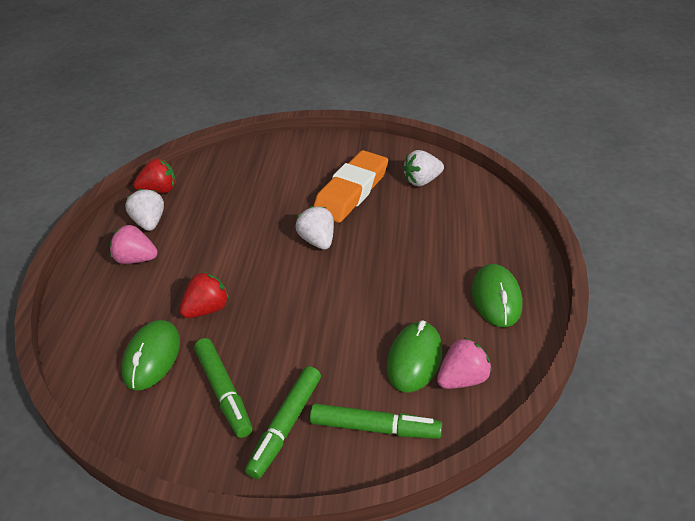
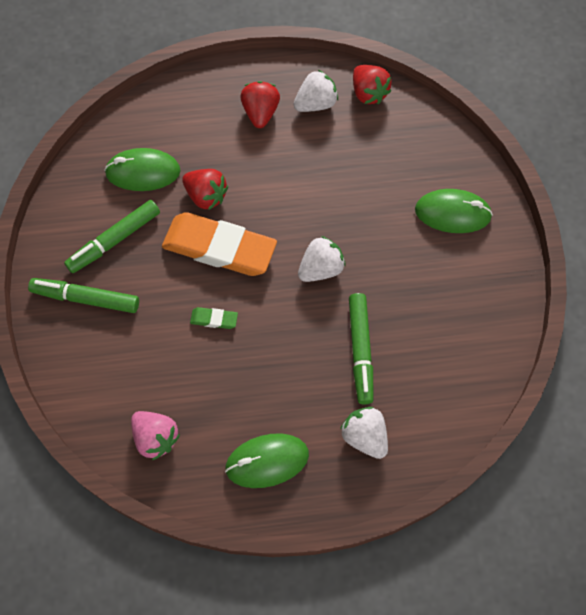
camera: 75 degrees right, 25 degrees up
pink strawberry [110,225,158,264] -> red strawberry [240,81,280,128]
green marker [310,404,442,439] -> green marker moved to [349,293,373,405]
orange eraser [314,150,388,223] -> orange eraser moved to [162,212,277,276]
green mouse [387,320,442,393] -> green mouse moved to [415,189,493,233]
white strawberry [403,150,444,186] -> white strawberry moved to [340,407,388,459]
none -> green eraser [190,307,238,329]

